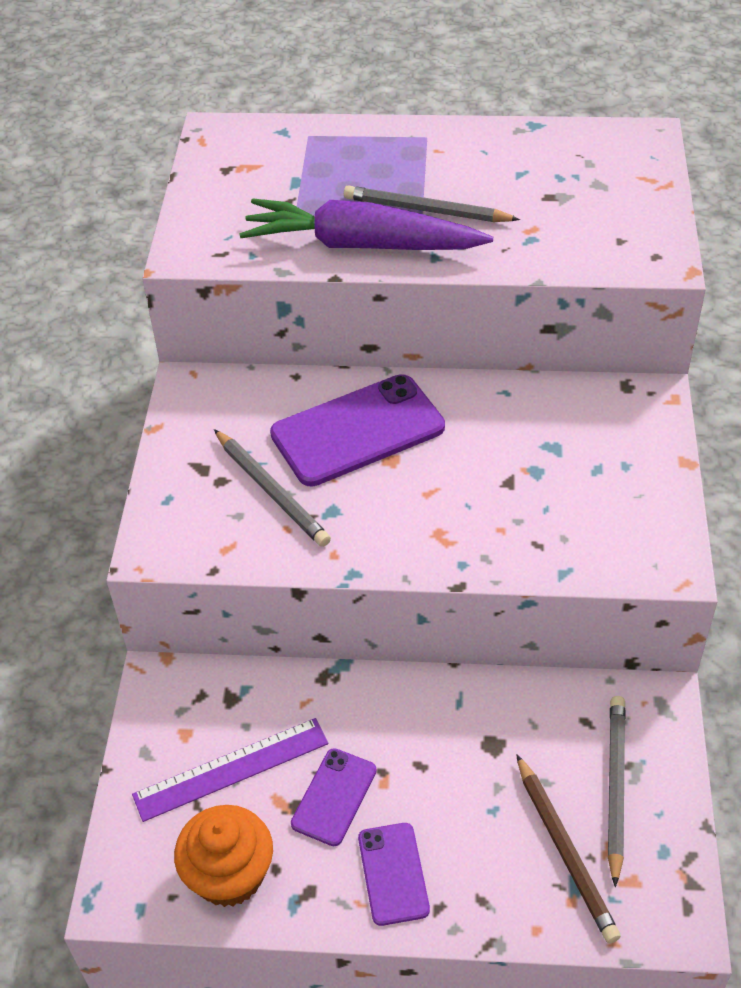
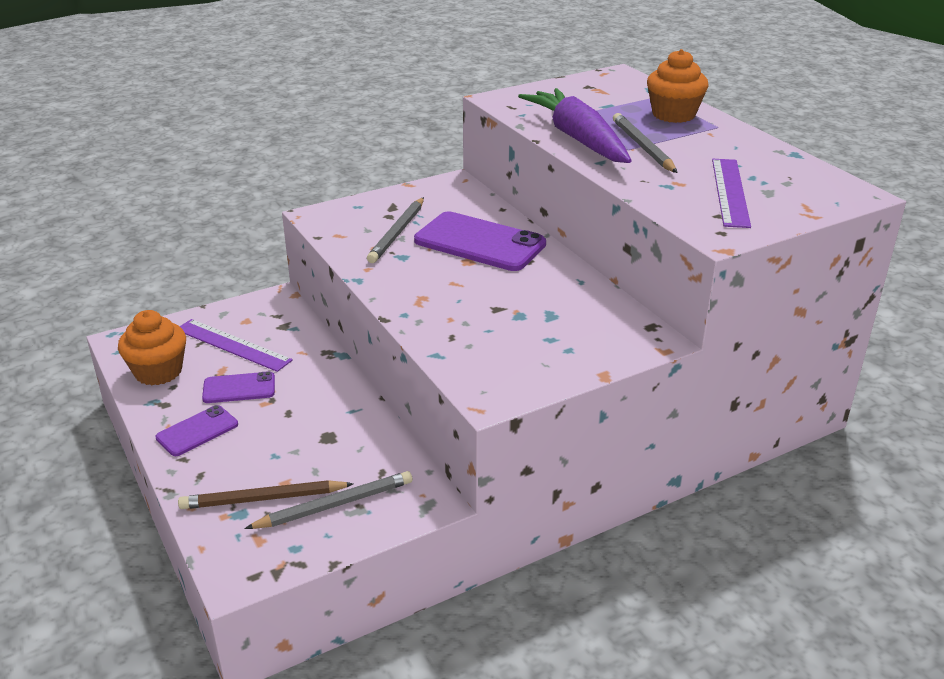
camera: 55 degrees right, 15 degrees down
brown pencil [516,754,621,943] -> brown pencil turned 45 degrees clockwise [178,480,353,509]
none -> orange cupcake [647,49,709,123]
none -> purple ruler [712,159,751,228]

